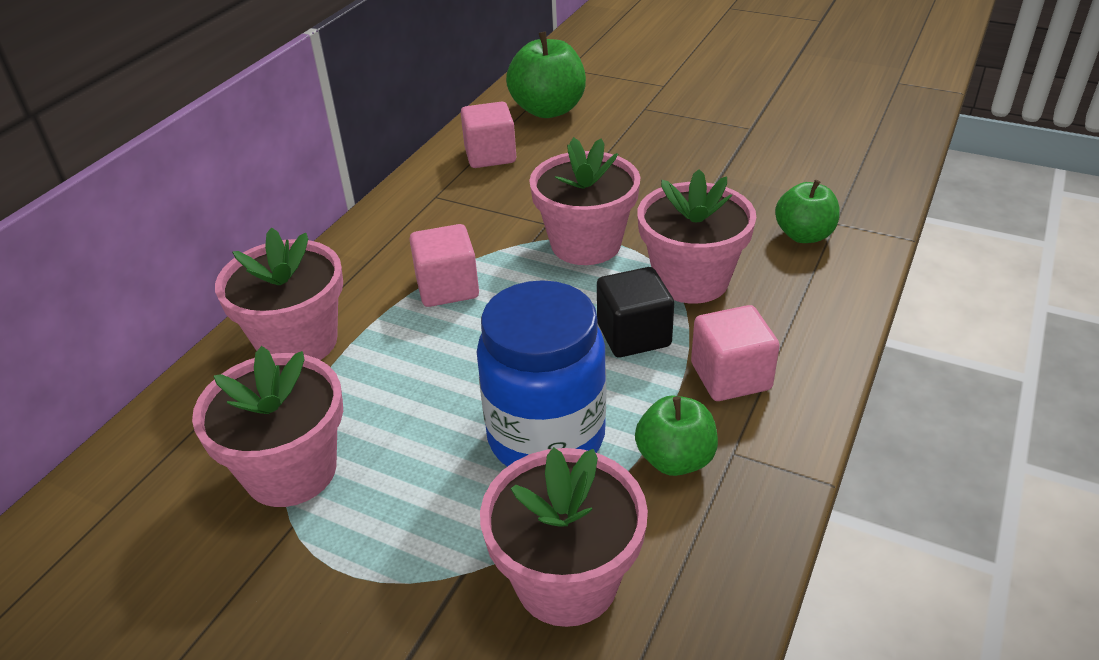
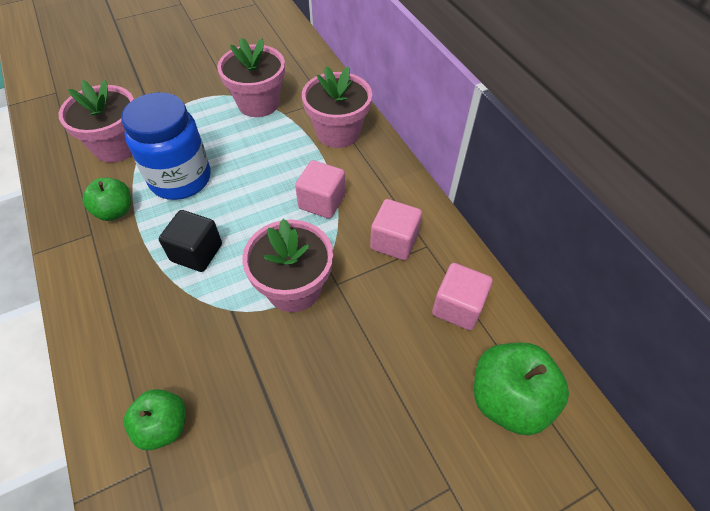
camera: 125 degrees right, 15 degrees up
pink flower pot [637,169,757,304] -> none
pink cube [691,305,780,401] -> pink cube moved to [370,199,422,260]

